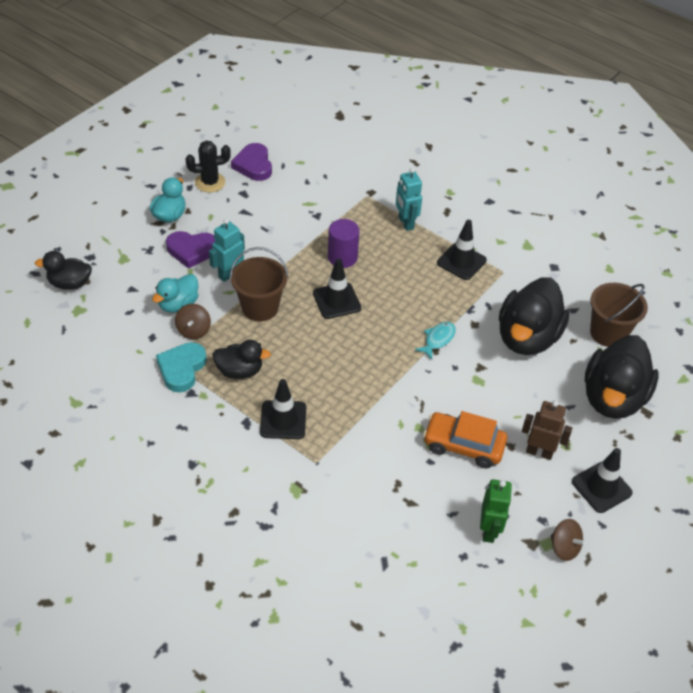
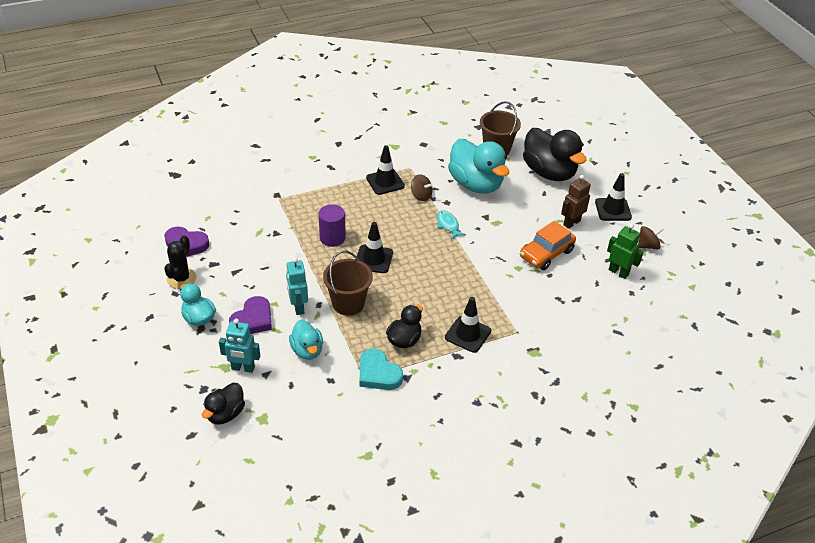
camera: 60 degrees left, 5 degrees down
brown spinning top [175,304,211,339] -> brown spinning top moved to [411,174,433,201]
turquoise robot [396,168,422,231] -> turquoise robot moved to [219,319,260,373]
black duck [499,277,569,355] -> turquoise duck [448,139,509,194]

